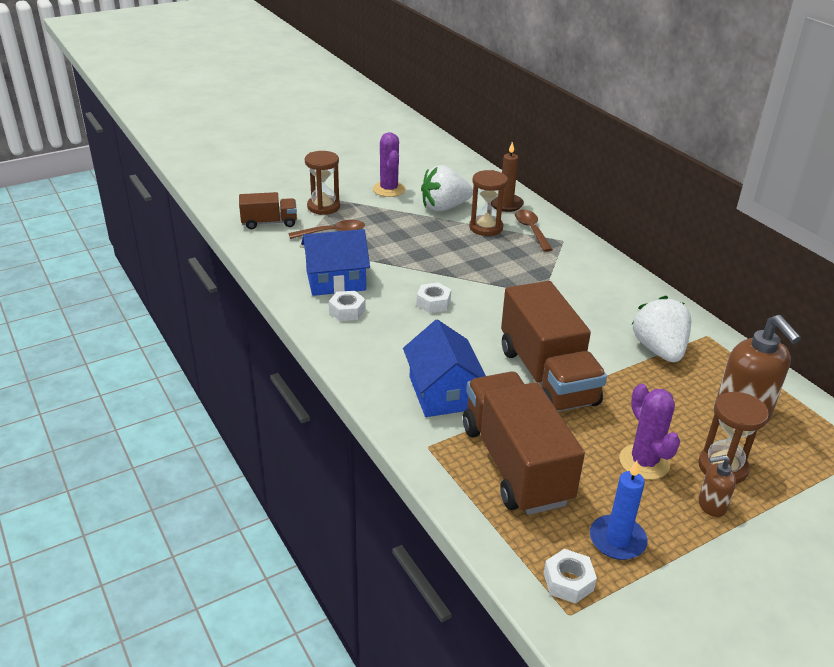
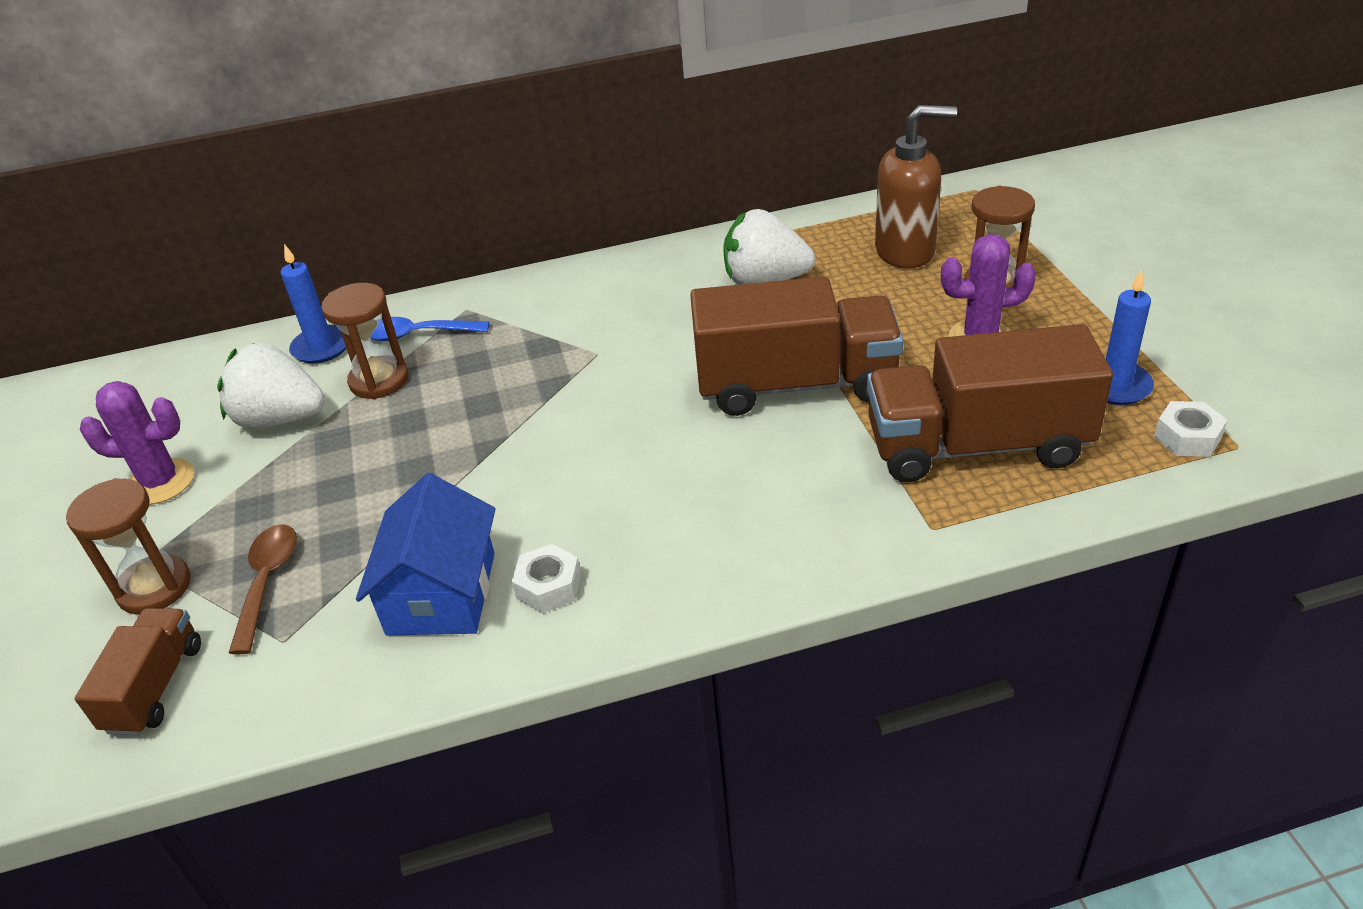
camera: 70 degrees left, 5 degrees up
blue house [403,320,486,417] -> none
white nut [417,283,451,313] -> none
white strawberry [421,165,473,211] -> white strawberry turned 105 degrees clockwise [217,343,325,428]
brown candle [492,142,524,212] -> blue candle [281,244,346,364]
brown spoon [515,210,553,252] -> blue spoon [371,317,489,341]
brown soap dispenser [699,455,736,517] -> none

